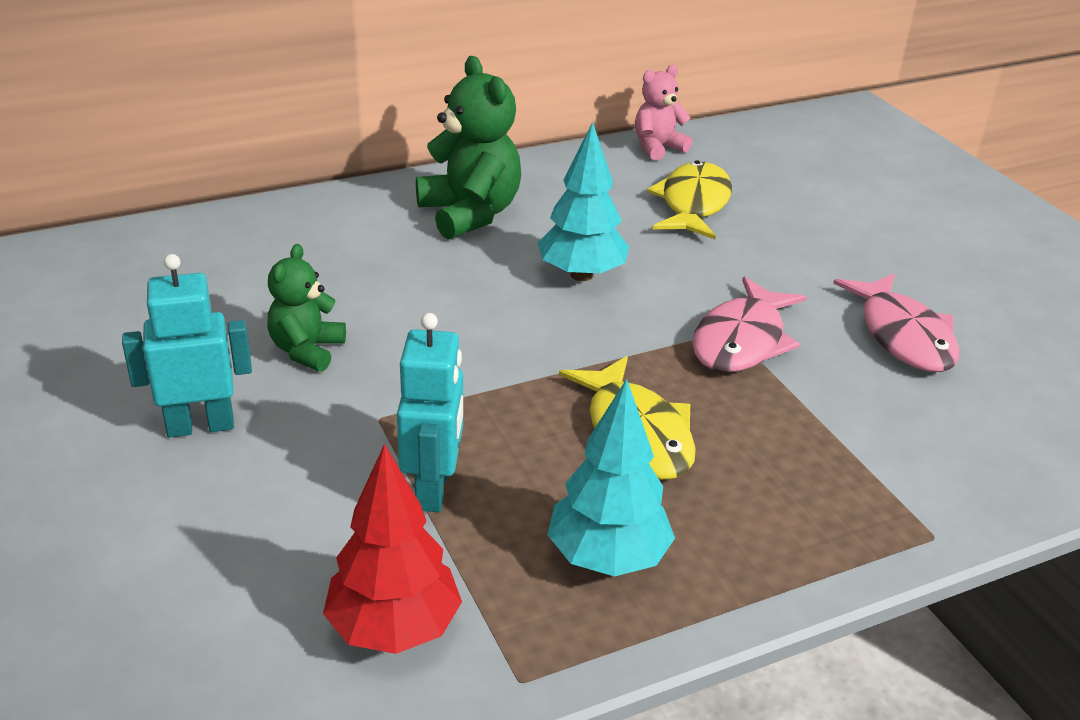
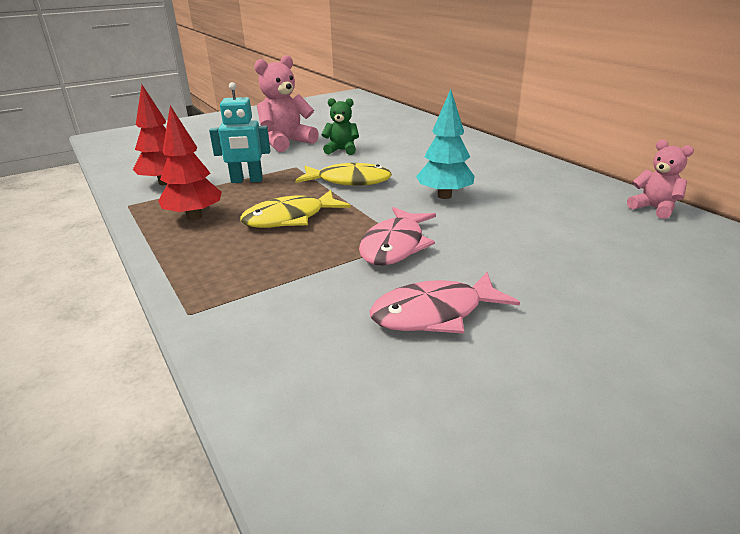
camera: 85 degrees right, 5 degrees down
turquoise robot [122,254,252,438] -> pink teddy bear [254,55,319,152]
green teddy bear [416,56,521,240] -> none
turquoise tree [548,379,675,577] -> red tree [158,106,222,220]
yellow fish [647,161,732,239] -> yellow fish moved to [295,163,392,186]
pink fish [692,276,807,372] -> pink fish turned 90 degrees counterclockwise [359,207,436,265]

